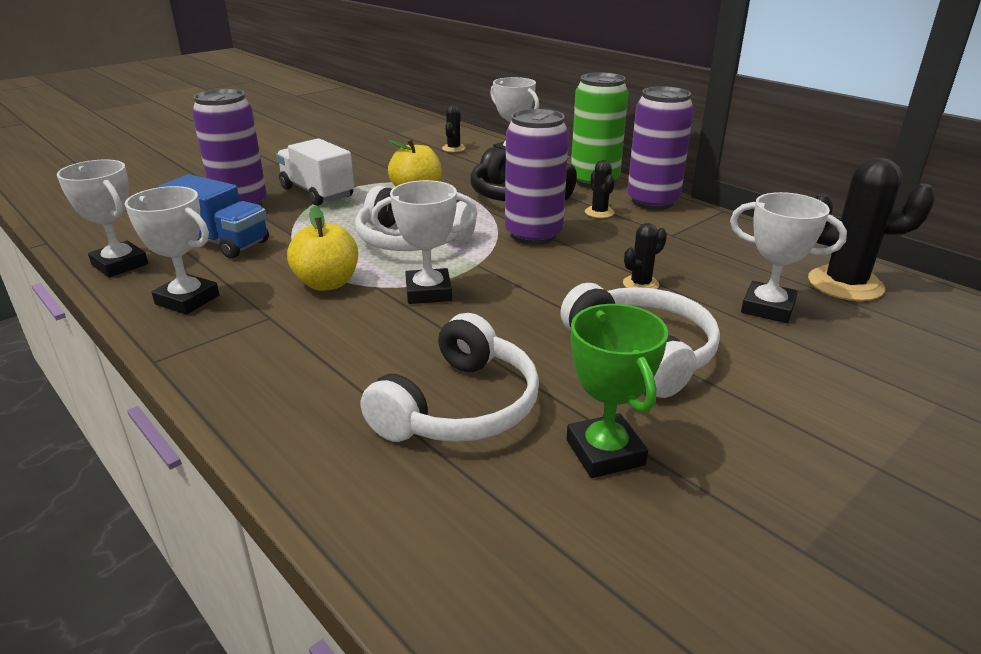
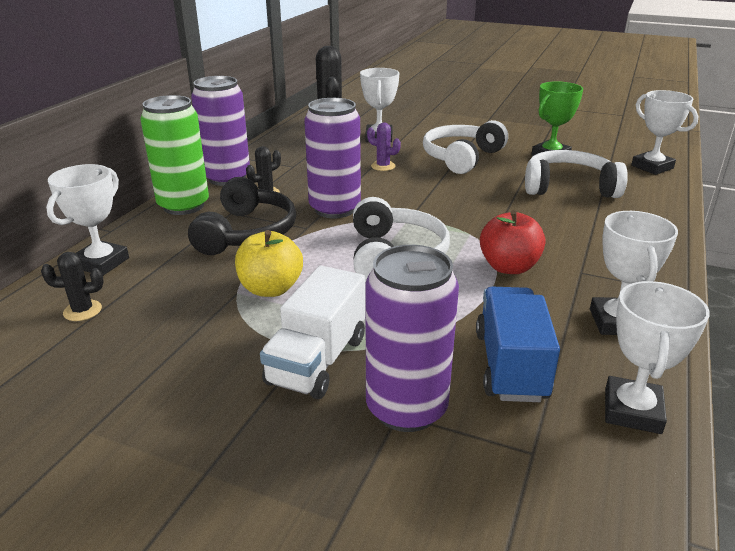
camera: 115 degrees left, 0 degrees up
yellow apple [287,206,358,291] -> red apple [480,210,545,274]
white trophy [371,180,477,304] -> white trophy moved to [631,90,698,175]
black cactus [623,223,667,289] -> purple cactus [367,123,401,171]

